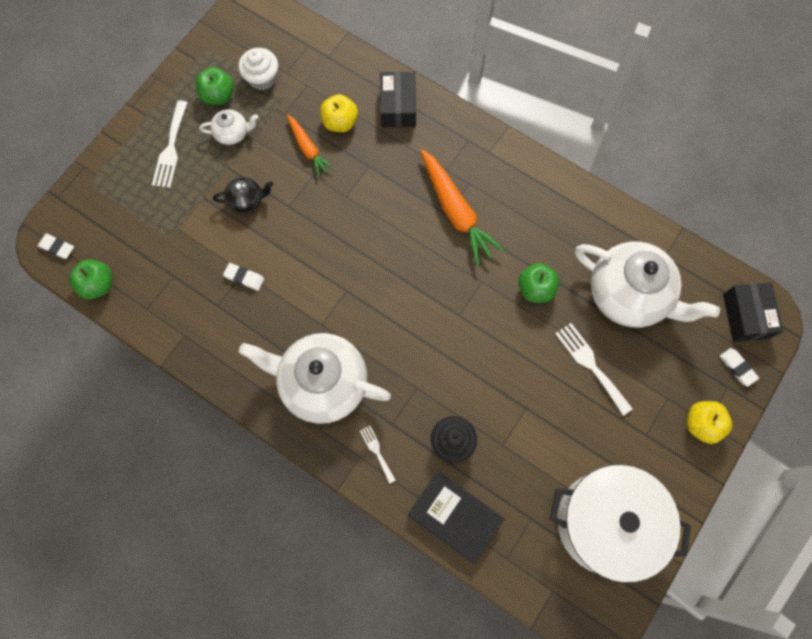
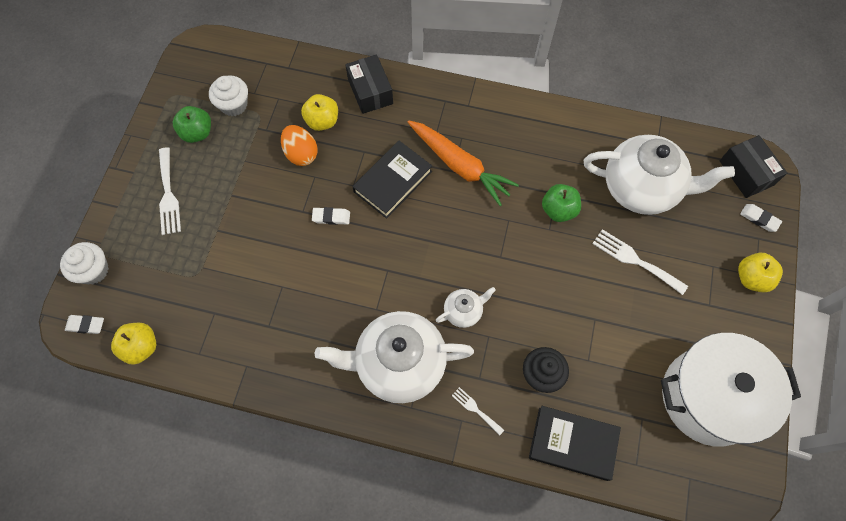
camera: 20 degrees left, 5 degrees down
green apple [69,259,112,299] -> yellow apple [111,323,156,365]
white teapot [200,110,258,145] -> white teapot moved to [436,287,496,328]
black teapot [213,177,273,214] -> none
white eraser [223,263,264,291] -> white eraser moved to [312,207,350,225]
orange carrot [286,114,334,177] -> orange egg [281,125,318,166]
none -> white cupcake [60,242,109,284]
none -> black book [352,141,432,219]

